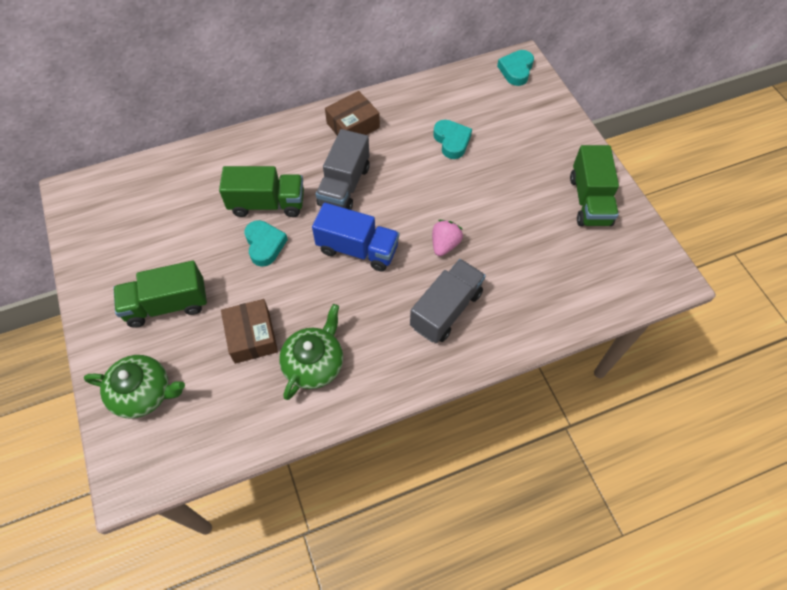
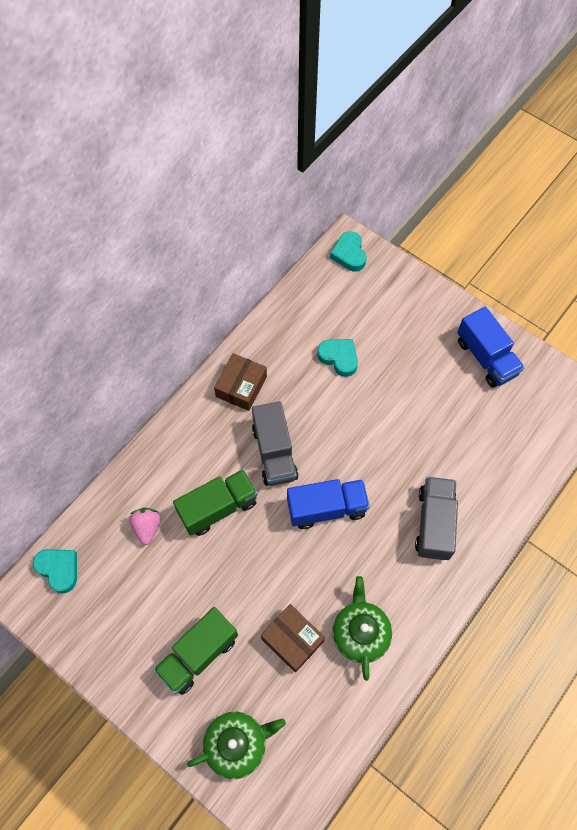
camera: 30 degrees left, 5 degrees up
turquoise heart [244,220,288,267] -> turquoise heart moved to [33,549,77,593]
pink strawberry [432,220,463,256] -> pink strawberry moved to [129,508,161,545]
green truck [570,145,619,226] -> blue truck [457,307,525,388]

